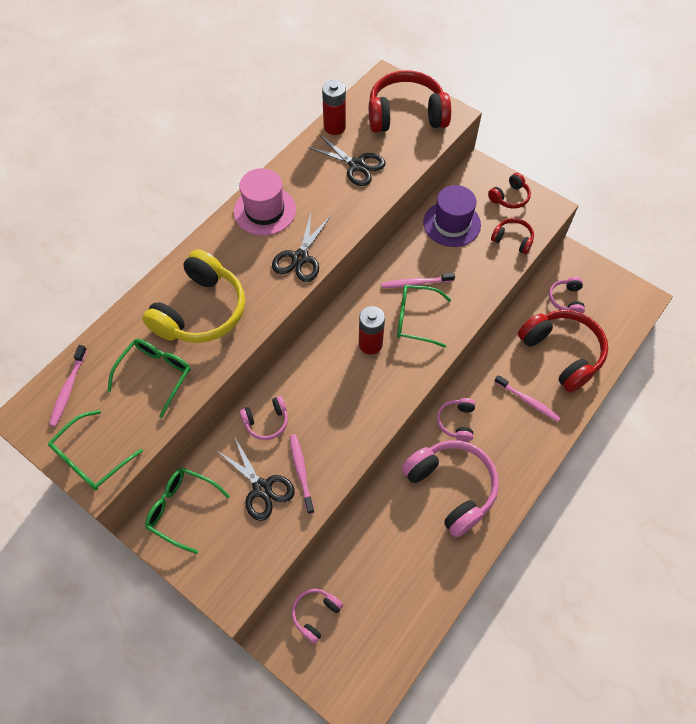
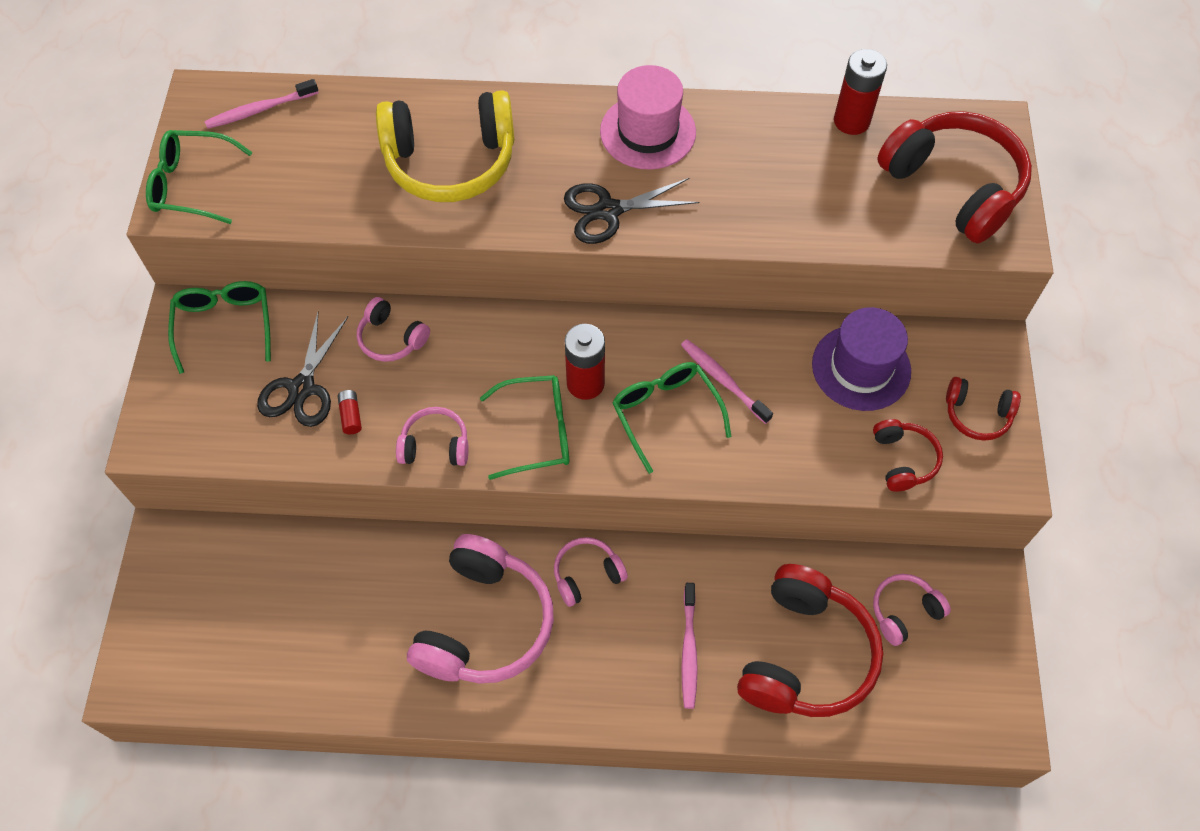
camera: 55 degrees right, 0 degrees up
green glasses [108,339,191,418] -> green glasses moved to [480,375,569,480]
pink toothbrush [290,434,314,514] -> red battery [338,390,362,434]
pink headphones [292,589,343,644] -> pink headphones moved to [396,407,468,466]
black scissors [308,135,386,186] -> none

